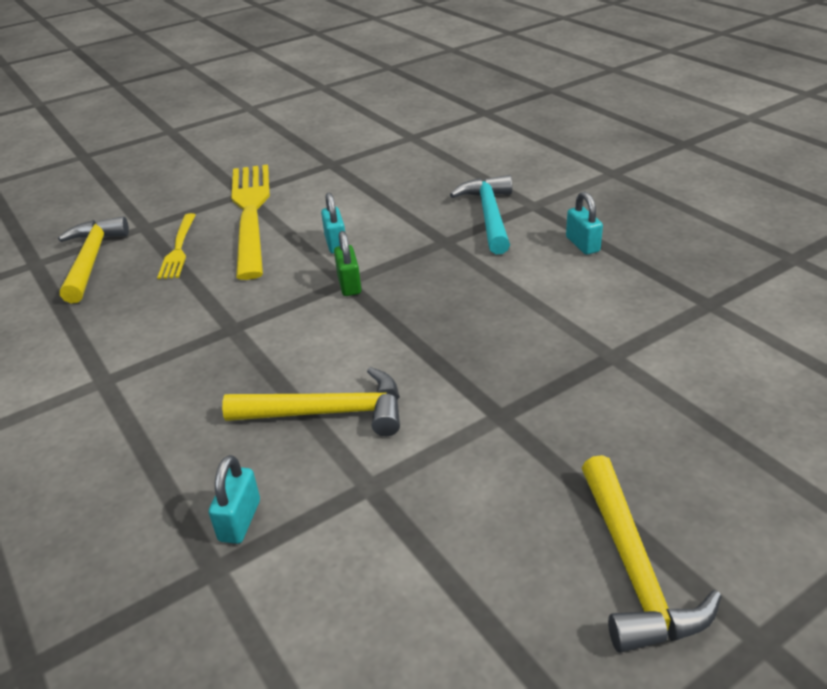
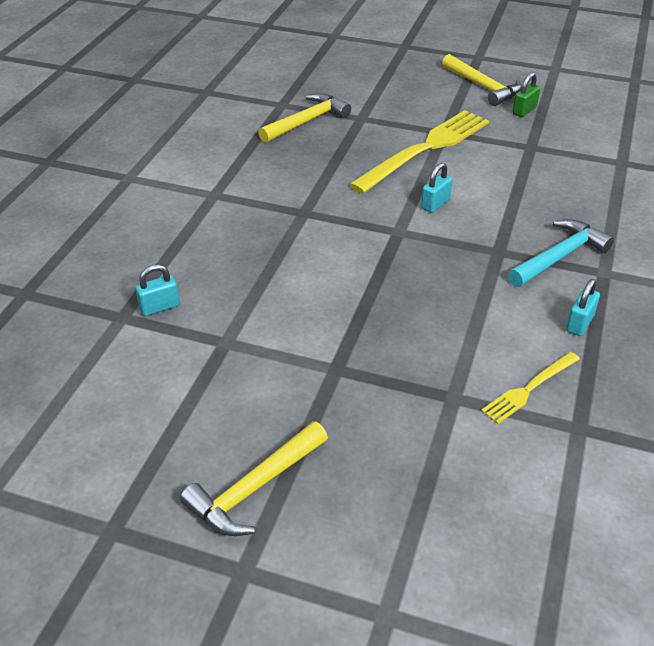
camera: 50 degrees right, 5 degrees up
yellow fork [157,213,196,279] -> yellow fork moved to [481,352,580,424]
yellow hammer [222,367,400,436] -> yellow hammer moved to [442,54,522,106]
green padlock [334,231,361,296] -> green padlock moved to [512,72,540,117]

